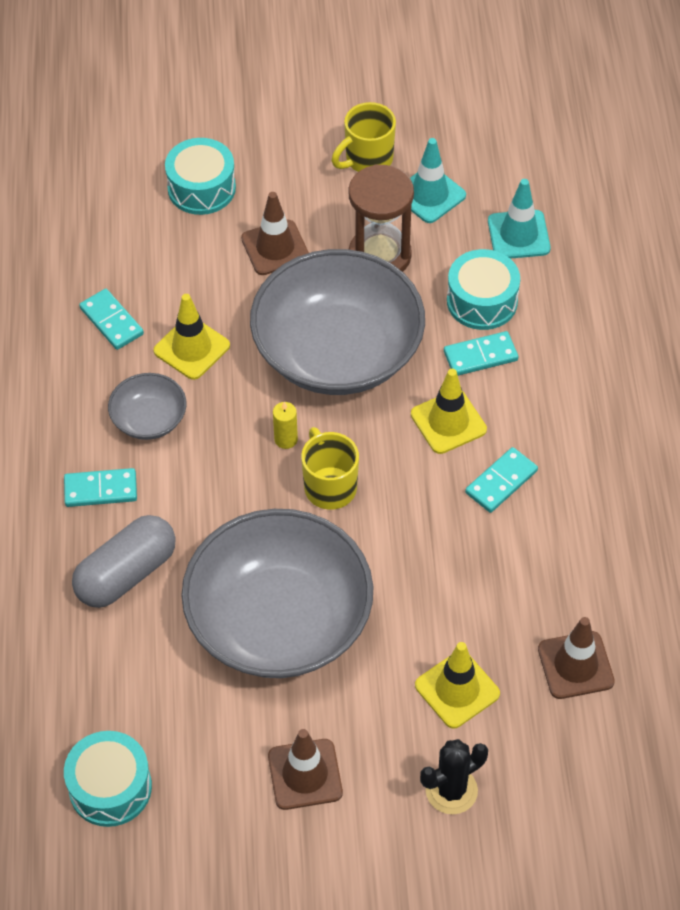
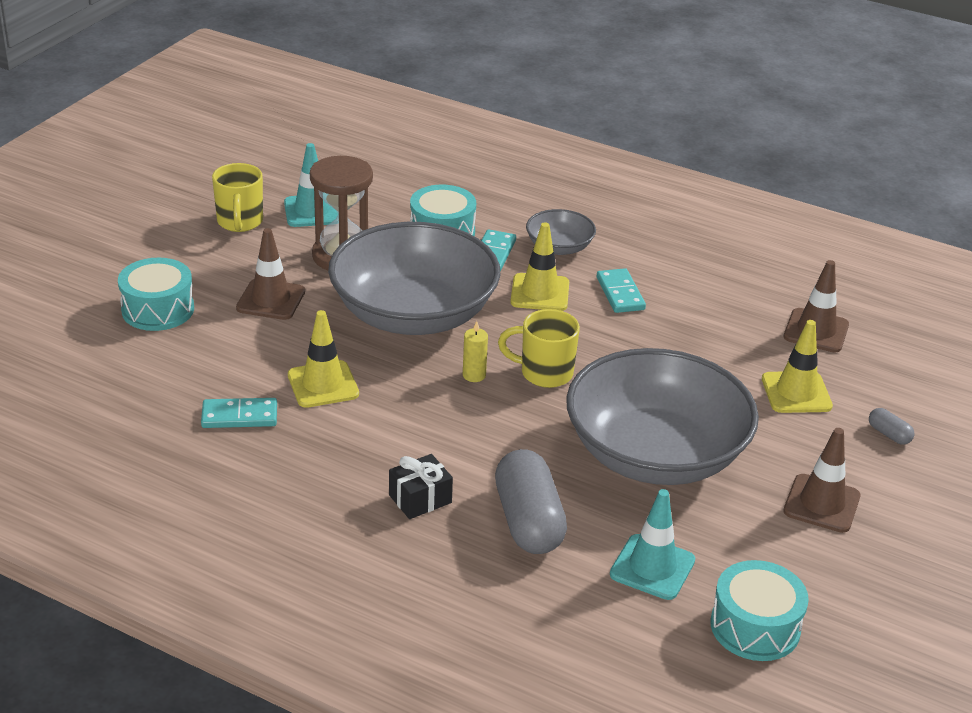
camera: 60 degrees left, 20 degrees down
turquoise domino [64,468,137,507] -> black gift [389,454,453,519]
grey bowl [108,373,187,440] -> grey bowl moved to [526,209,596,255]
black cactus [420,739,488,814] -> grey capsule [869,408,915,445]
turquoise traffic cone [488,179,551,259] -> turquoise traffic cone moved to [610,489,695,600]

